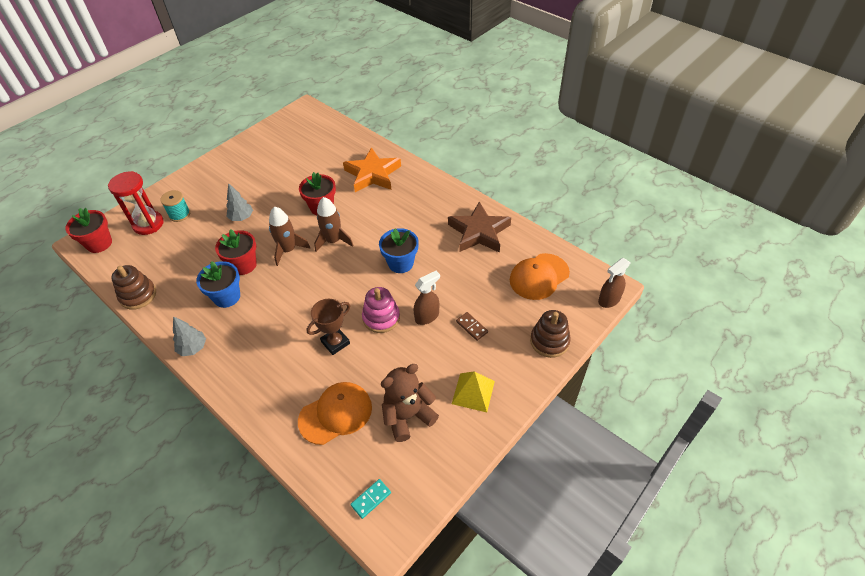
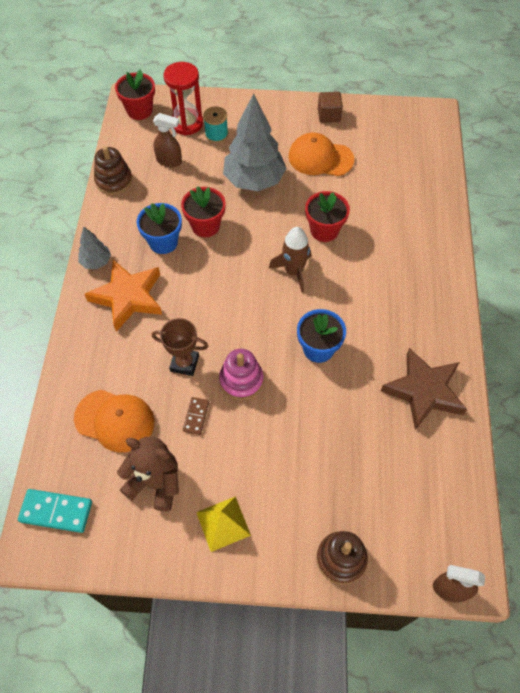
camera: 50 degrees right, 10 degrees up
grey tree [226,183,253,221] -> grey tree [223,93,286,191], size x2.06
brown rocket [269,206,310,266] -> none
orange star [343,147,401,192] -> orange star moved to [85,260,162,332]
turquoise domino [350,479,391,519] -> turquoise domino [18,489,92,533], size x1.67
brown spray bottle [413,271,440,325] -> brown spray bottle moved to [153,113,182,167]
brown domino [456,312,488,341] -> brown domino moved to [183,397,209,435]
orange cap [510,253,570,300] -> orange cap moved to [288,132,354,176]
none -> brown cube [318,92,343,123]

